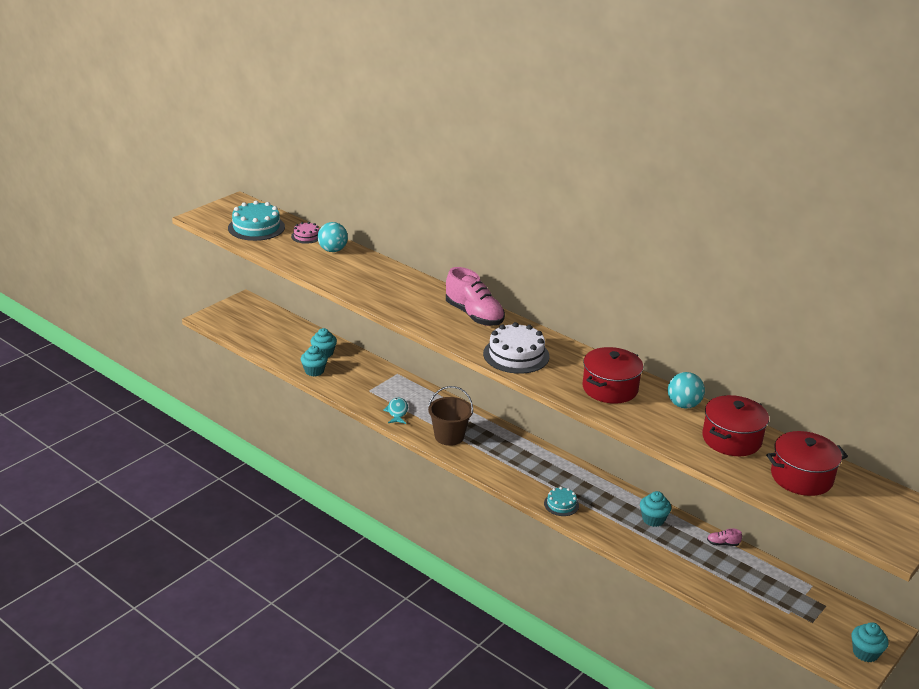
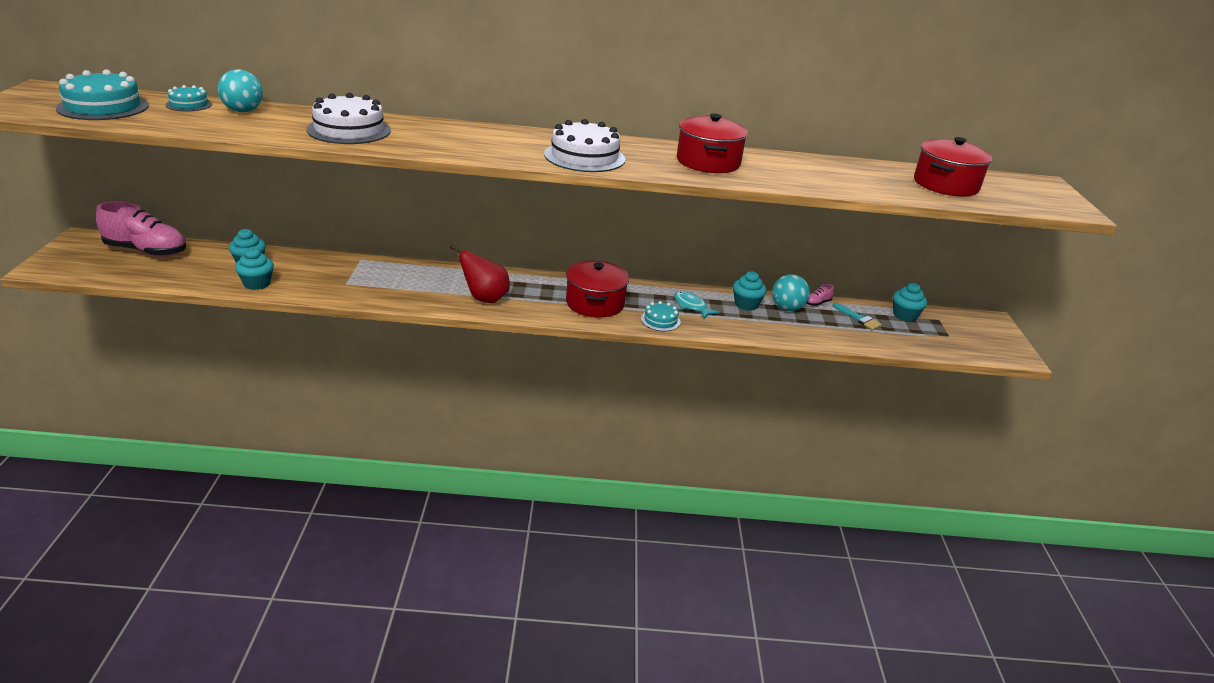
camera: 40 degrees left, 0 degrees up
pink cake [291,222,319,244] -> turquoise cake [165,85,212,111]
turquoise fish [383,397,408,424] -> turquoise fish moved to [674,291,720,319]
brown bucket [428,386,473,446] -> red pear [450,244,510,303]
pink shoe [446,267,505,326] -> pink shoe moved to [96,201,186,257]
turquoise ball [668,372,705,408] -> turquoise ball moved to [772,274,810,311]
red pot [702,395,769,456] -> red pot moved to [566,261,629,318]
turquoise cupcake [852,622,888,662] -> turquoise cupcake moved to [893,283,927,322]
none -> white cake [307,93,391,144]
none -> turquoise brush [833,303,882,330]

